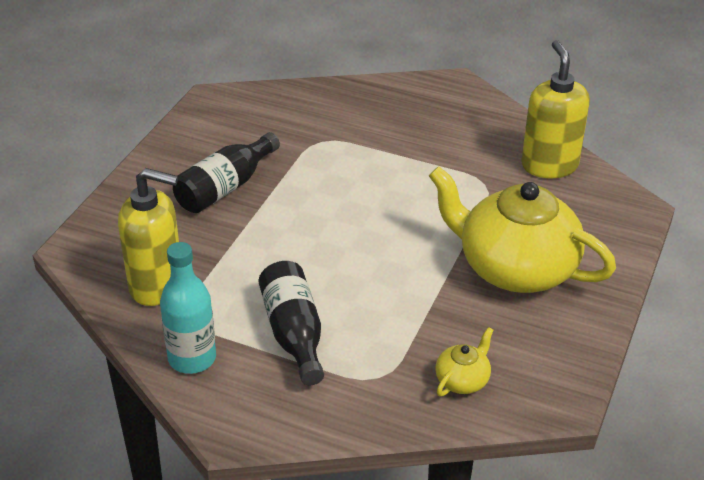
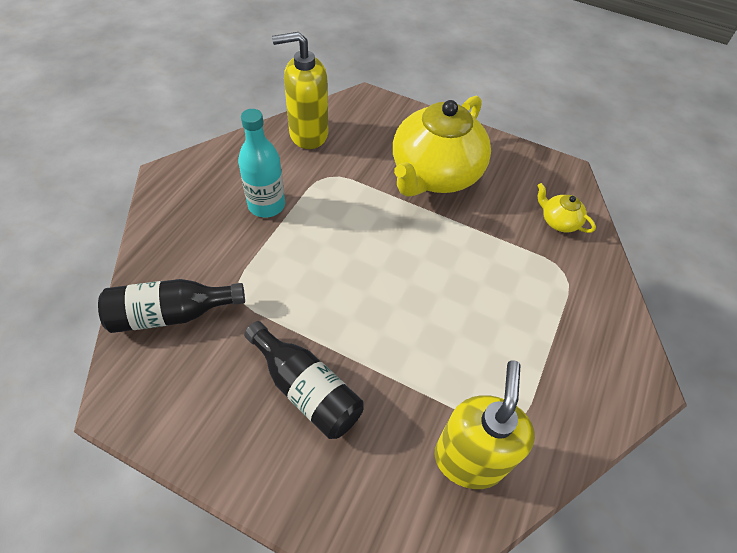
camera: 90 degrees left, 15 degrees up
turquoise bottle [160,242,216,374] -> turquoise bottle moved to [238,109,285,218]
black bottle [259,261,324,385] -> black bottle moved to [98,279,245,333]

